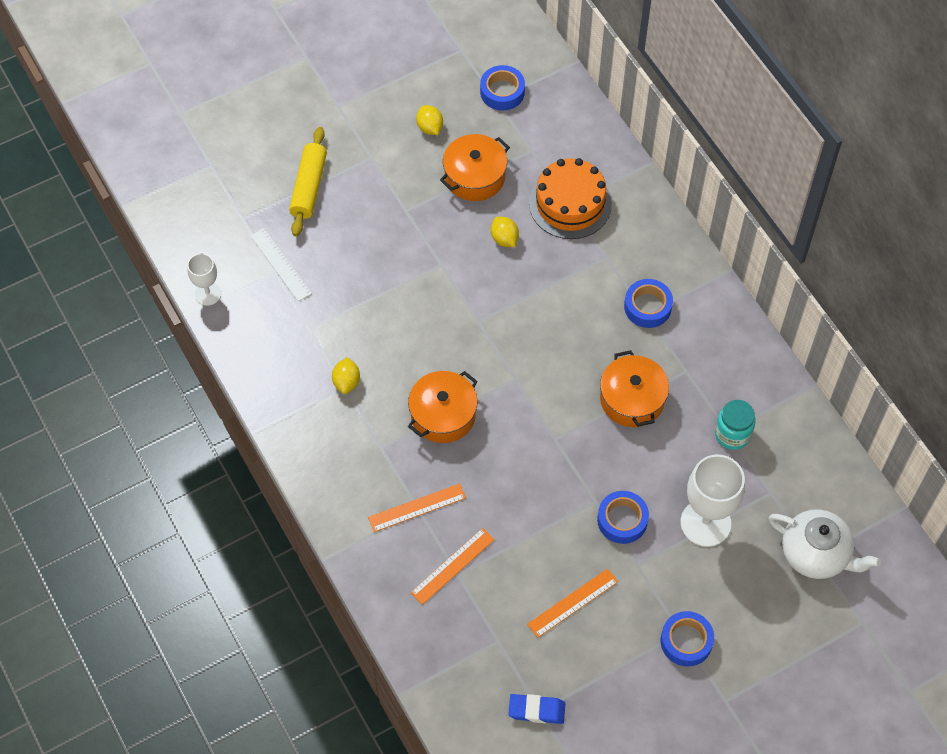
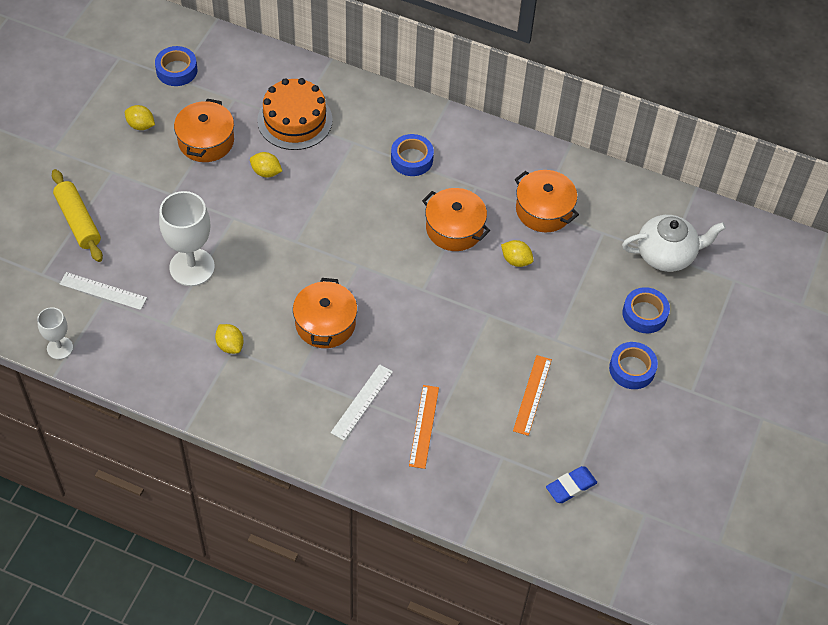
camera: 40 degrees left, 5 degrees down
orange ruler [368,483,466,532] -> white ruler [331,364,393,440]
blue tape [597,491,649,544] -> blue tape moved to [623,287,670,333]
white goblet [681,454,745,547] -> white goblet moved to [159,191,215,286]
turquoise jar [715,400,756,450] -> orange pot [515,170,579,232]
none -> yellow lemon [501,240,534,267]

